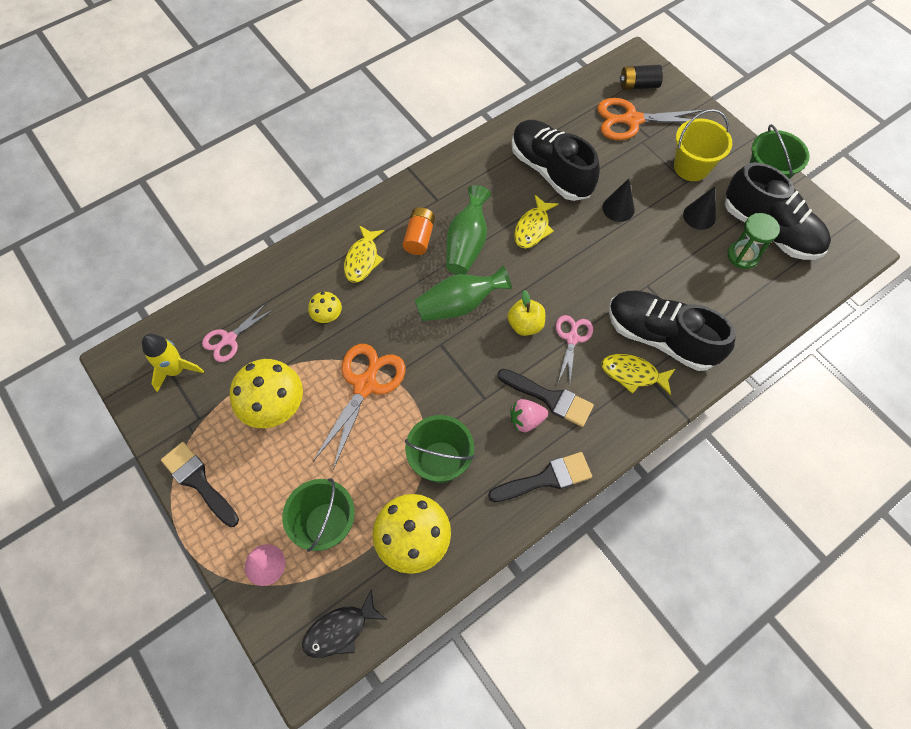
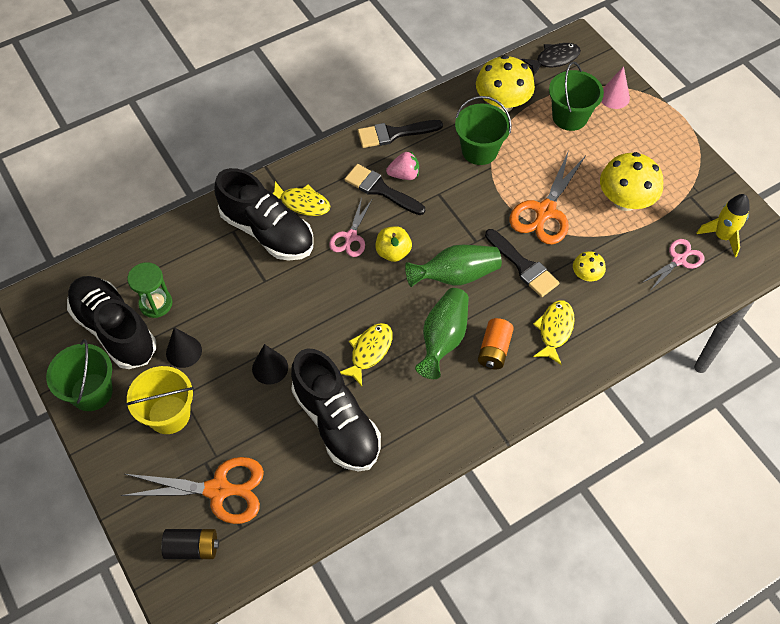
camera: 175 degrees left, 5 degrees down
black brush [161,442,239,527] -> black brush moved to [485,229,559,297]

